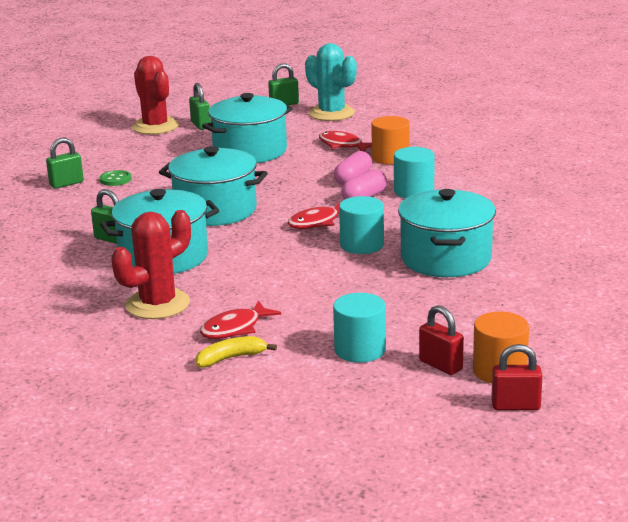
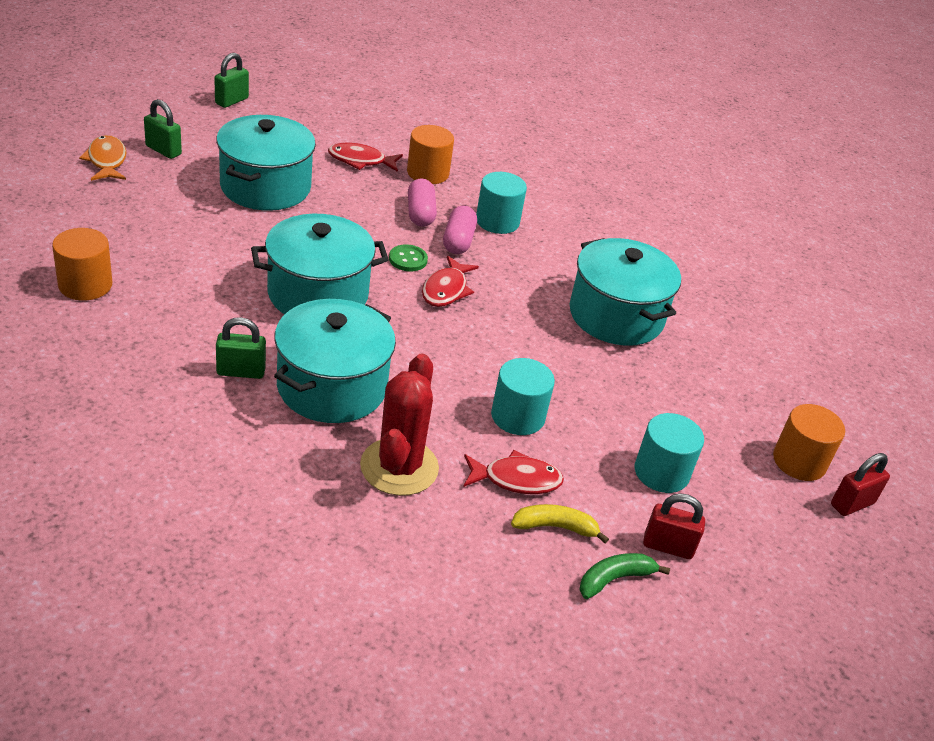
camera: 40 degrees left, 15 degrees up
green padlock [46,138,84,189] -> orange cylinder [52,228,112,301]
green button [100,170,132,186] -> green button moved to [389,244,428,271]
red cactus [132,56,179,135] -> orange fish [79,135,126,181]
yellow banana [196,336,277,367] -> yellow banana turned 60 degrees clockwise [511,504,609,543]
red fish [200,300,281,339] -> red fish turned 105 degrees counterclockwise [463,450,564,494]
turquoise cactus [305,43,357,121] -> none
turquoise cylinder [339,196,384,254] -> turquoise cylinder moved to [491,358,555,435]
red padlock [419,305,464,375] -> red padlock moved to [643,493,705,559]
none -> green banana [580,553,670,599]

